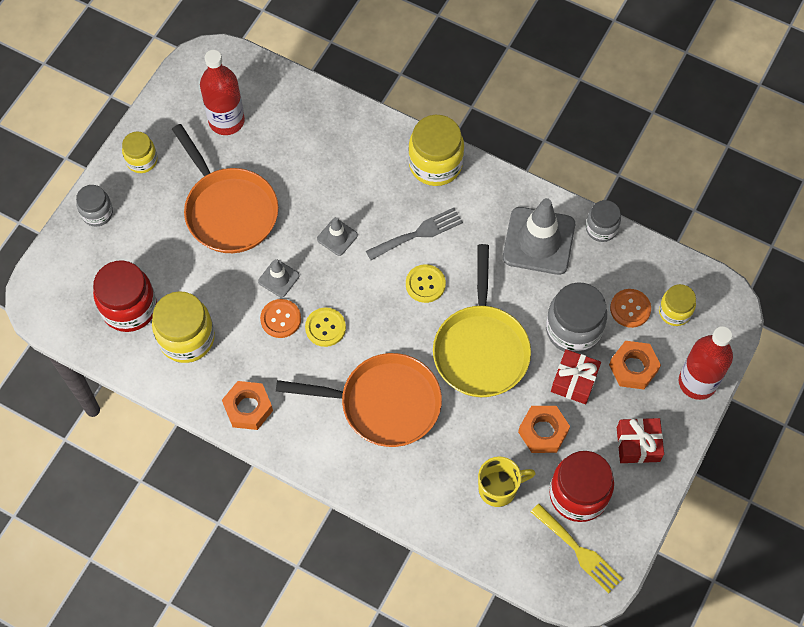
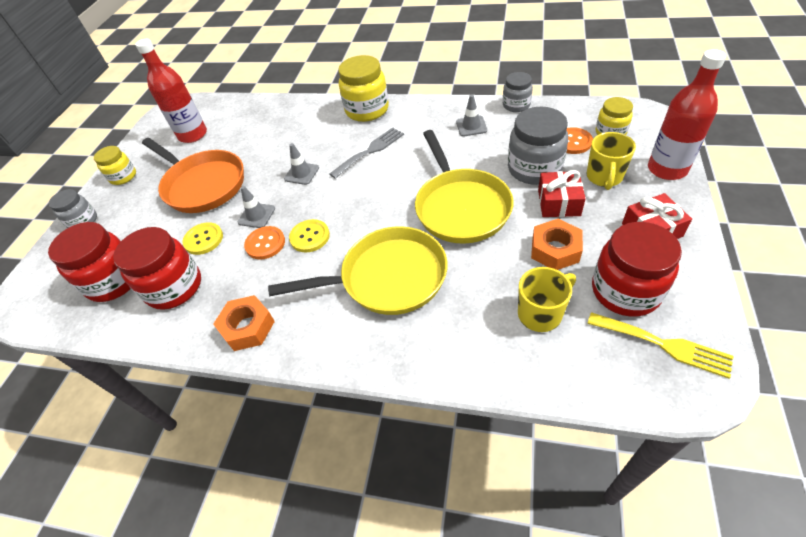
camera: 10 degrees left, 15 degrees down
yellow jar [152,291,215,363] -> red jar [113,227,201,310]
orange pan [276,353,442,447] -> yellow pan [268,226,447,315]
yellow button [406,264,446,303] -> yellow button moved to [182,222,223,255]
grey traffic cone [503,198,575,275] -> grey traffic cone [456,95,487,136], size x0.48
orange nut [609,341,661,389] -> yellow mug [586,132,636,190]

